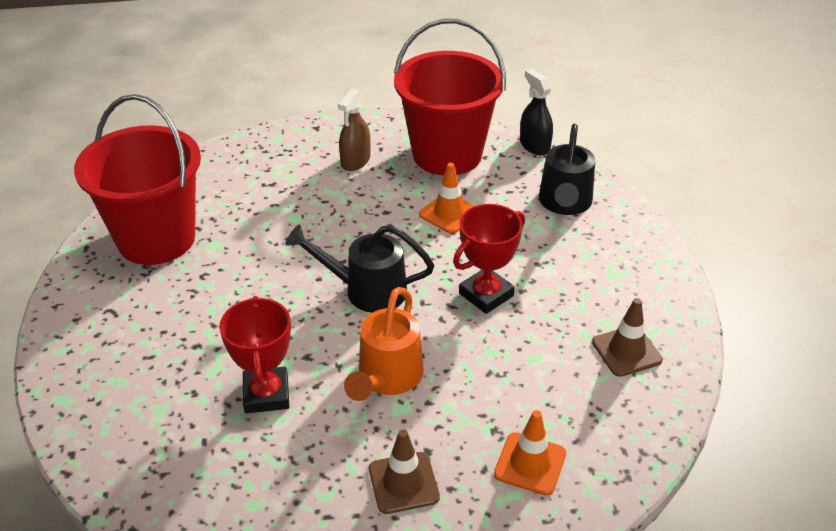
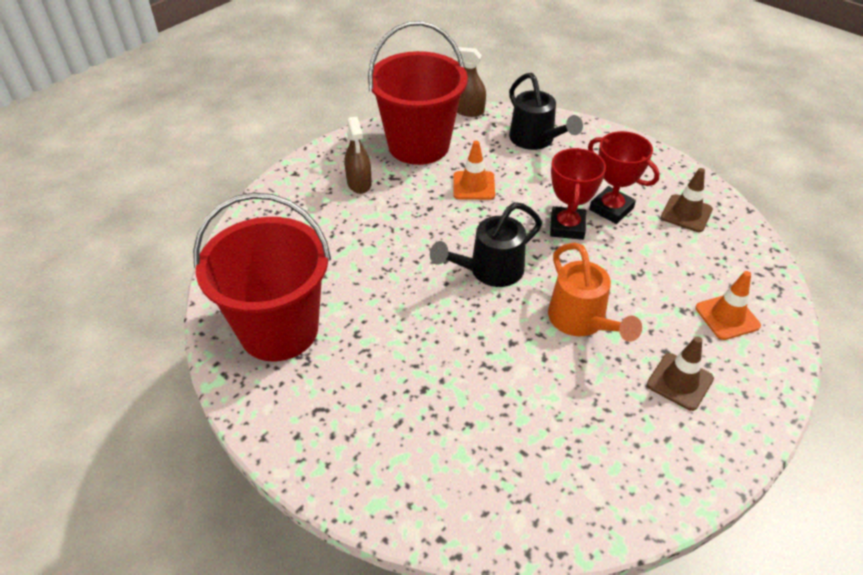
camera: 40 degrees left, 5 degrees up
red trophy [219,296,291,413] -> red trophy moved to [588,131,660,224]
black spray bottle [520,69,553,155] -> brown spray bottle [452,47,486,117]

